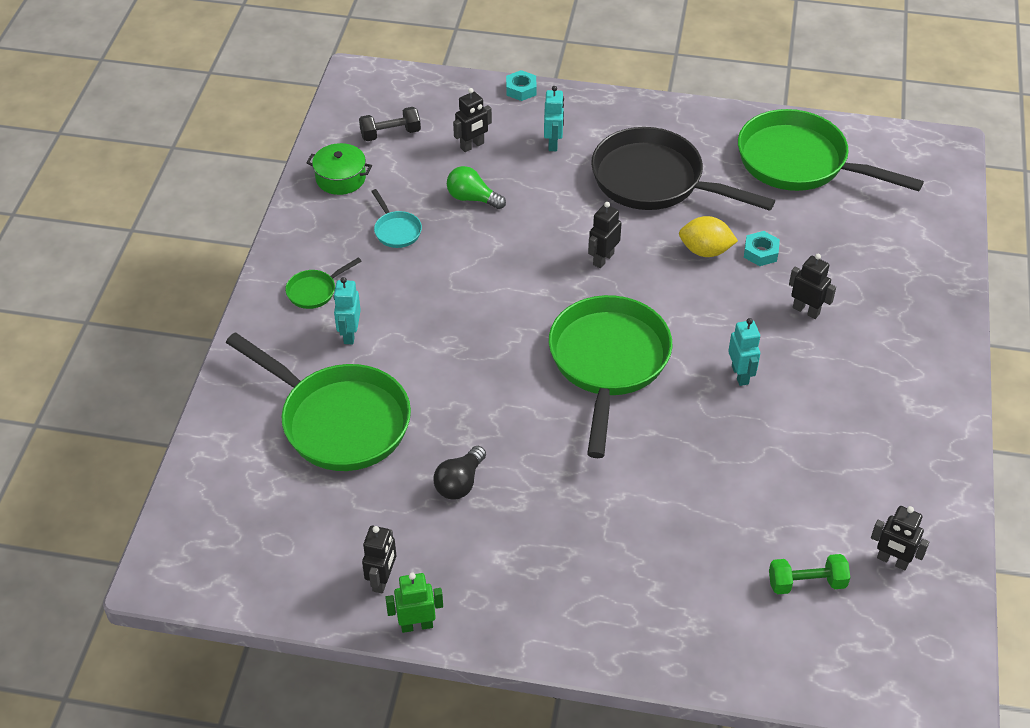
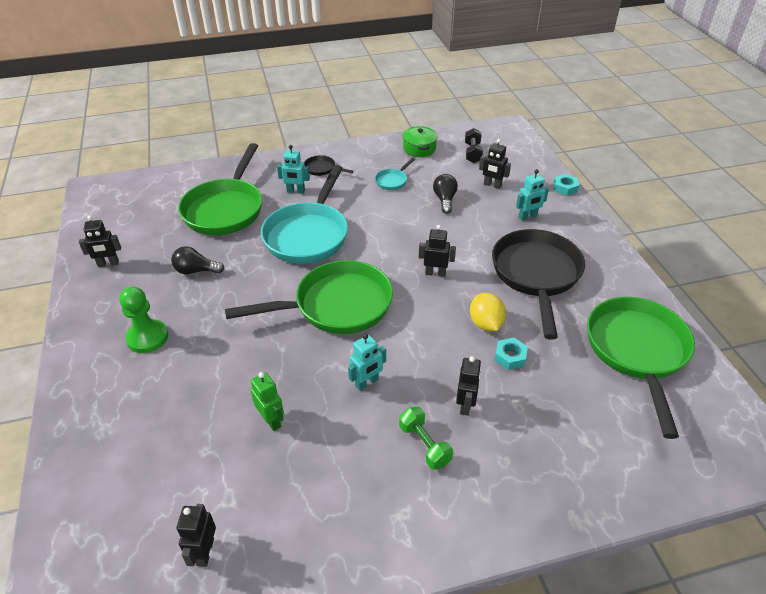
camera: 65 degrees right, 5 degrees down
green pan [285,257,362,309] -> black pan [304,155,353,176]
turquoise robot [333,277,361,344] -> turquoise robot turned 150 degrees counterclockwise [277,145,310,194]
black dumbbell [359,107,421,141] -> black dumbbell turned 45 degrees clockwise [465,128,483,163]
green robot [385,573,443,633] -> green robot moved to [250,372,284,431]
green light bulb [447,166,506,209] -> black light bulb [433,174,458,214]
green dumbbell [769,554,850,594] -> green dumbbell moved to [399,407,453,470]
none -> green pawn [119,287,168,353]
none -> turquoise pan [261,165,348,264]

